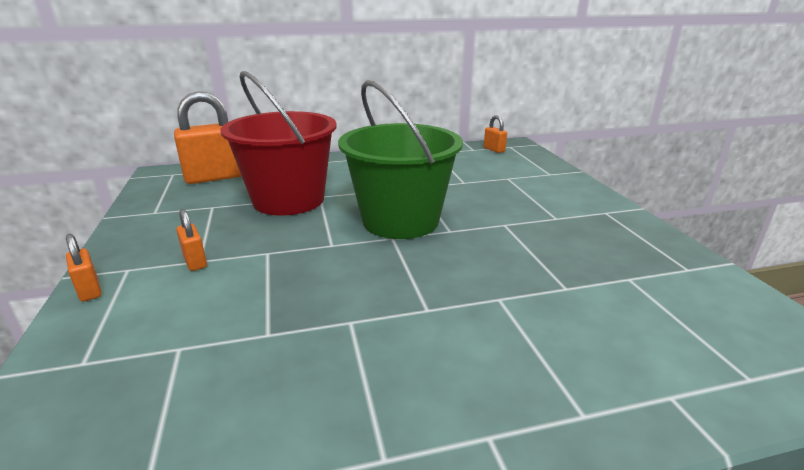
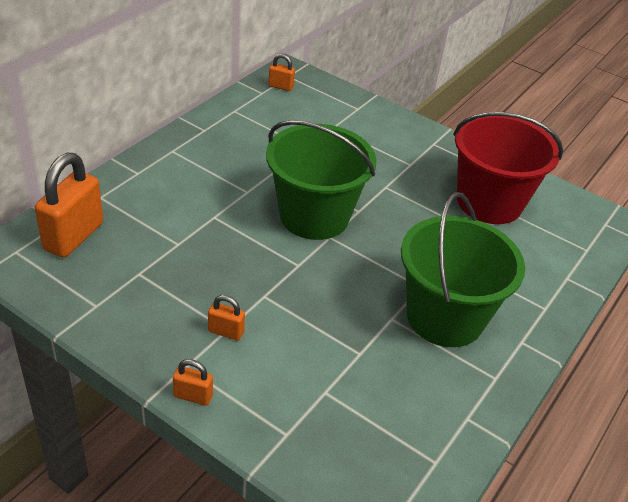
camera: 45 degrees left, 15 degrees up
red bucket [220,71,337,216] -> red bucket moved to [453,112,563,224]
none -> green bucket [401,192,525,347]

